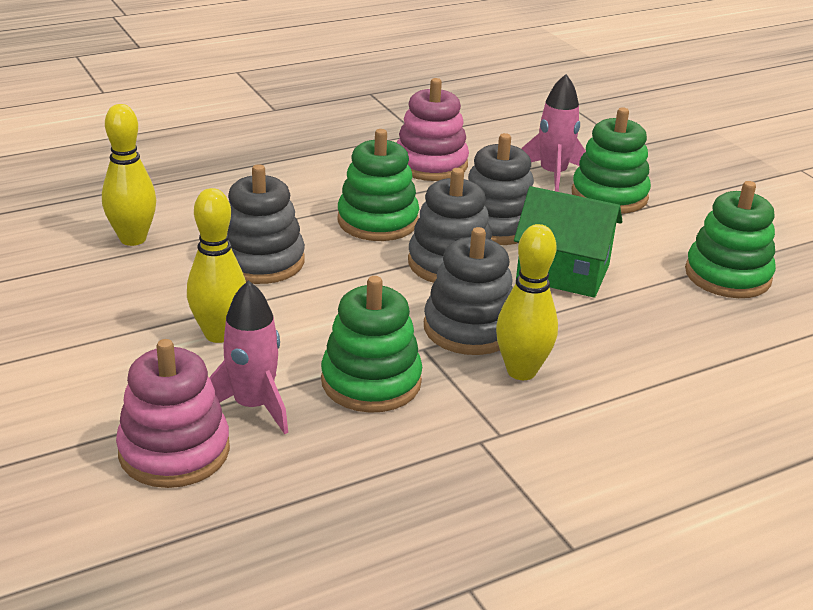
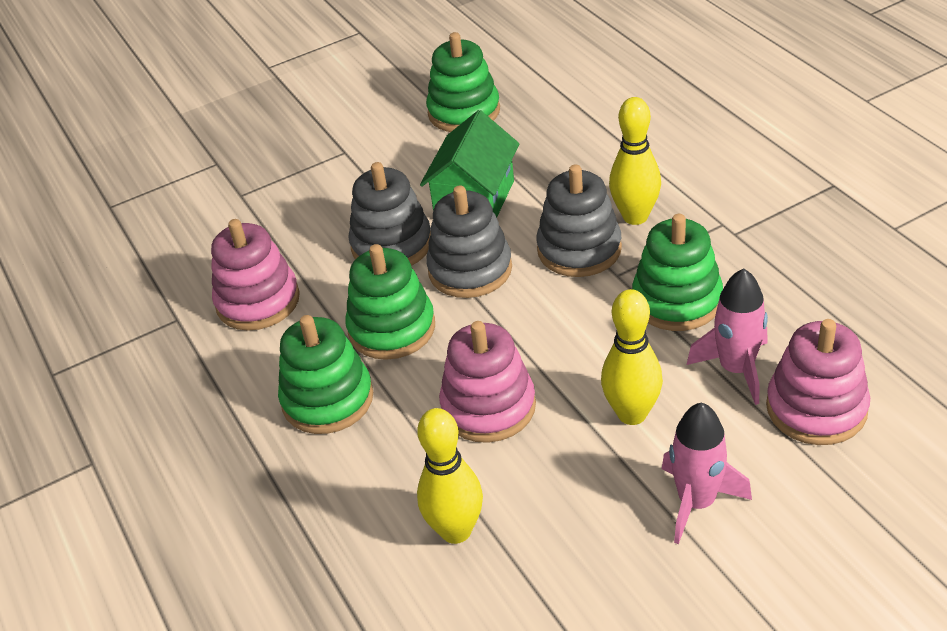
camera: 85 degrees left, 10 degrees up
grey stacking toy [227,164,305,284] -> pink stacking toy [439,321,536,443]
pink rocket [522,74,586,192] -> pink rocket moved to [662,402,752,544]
green stacking toy [572,107,651,214] -> green stacking toy moved to [278,315,373,434]

